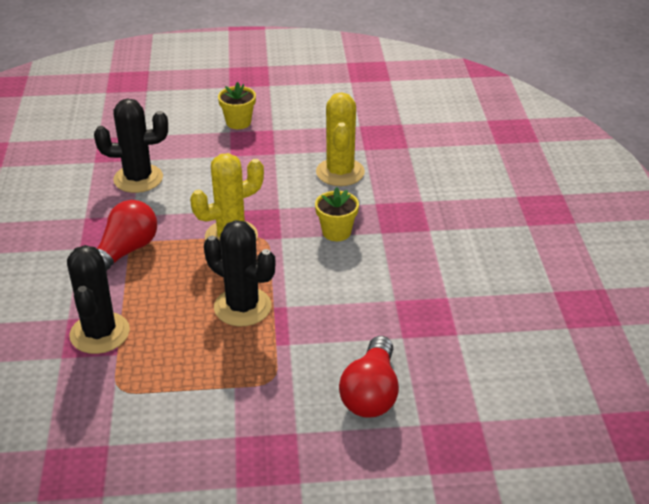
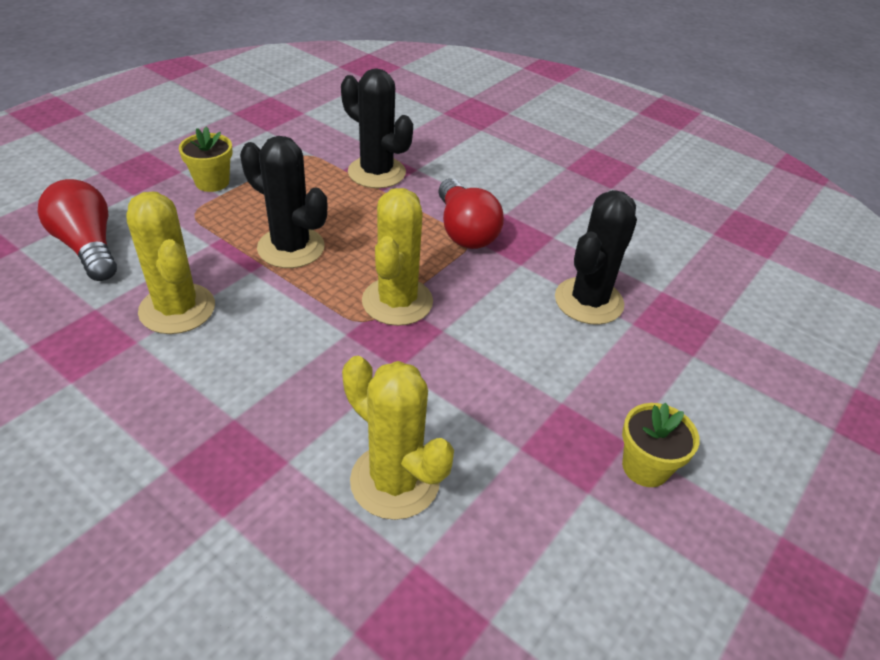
camera: 130 degrees right, 5 degrees up
black cactus [204,220,275,326] -> black cactus turned 45 degrees clockwise [240,136,328,268]
yellow flower pot [315,187,359,241] -> yellow flower pot moved to [179,127,233,192]
none -> yellow cactus [126,192,215,334]

